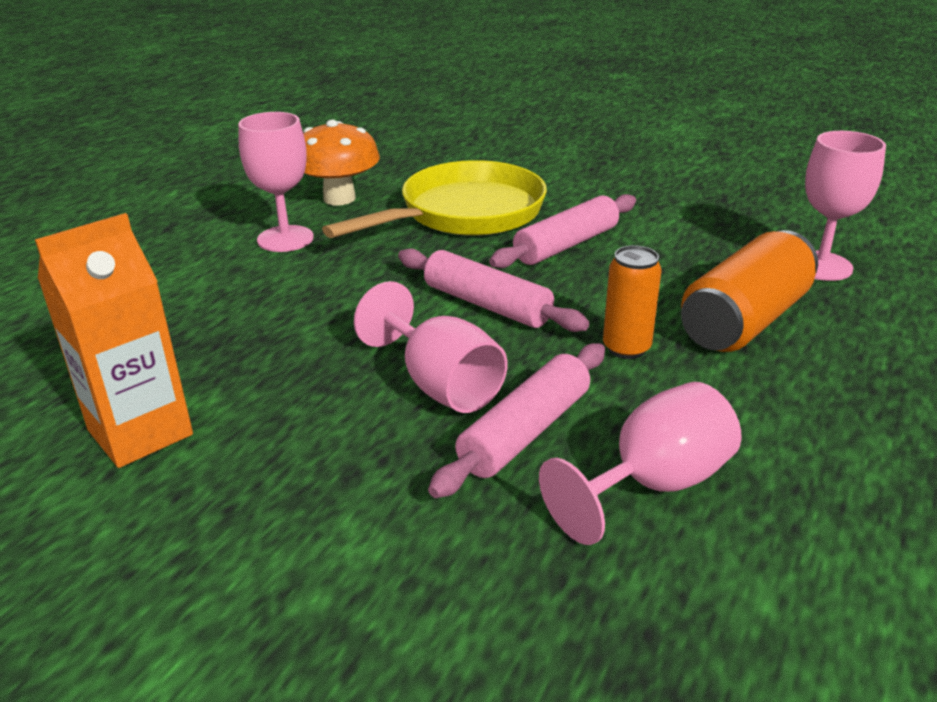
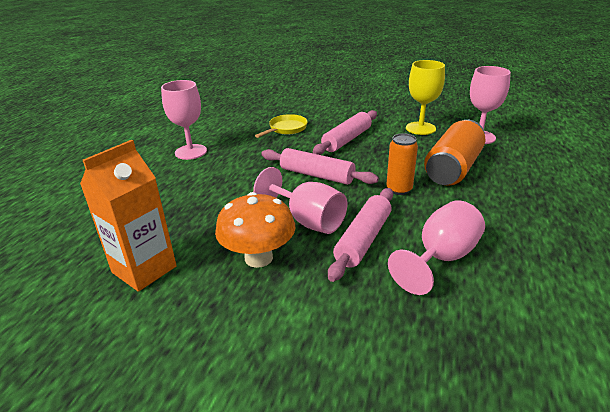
camera: 10 degrees left, 0 degrees up
orange mushroom [303,120,380,206] -> orange mushroom moved to [215,192,296,268]
yellow pan [322,160,547,238] -> yellow pan [255,114,308,138], size x0.49
none -> yellow goblet [406,60,445,135]

